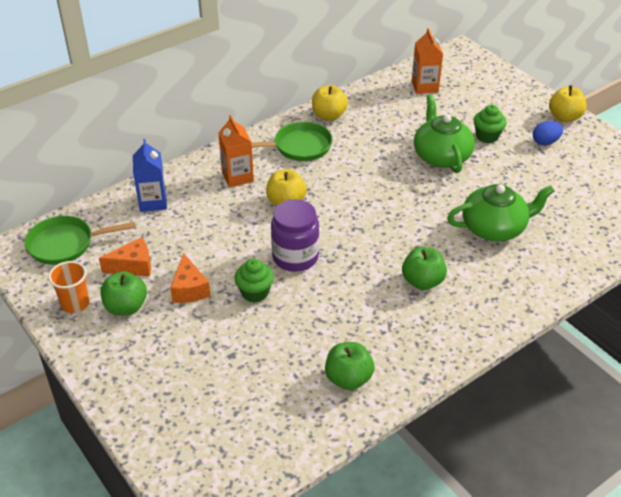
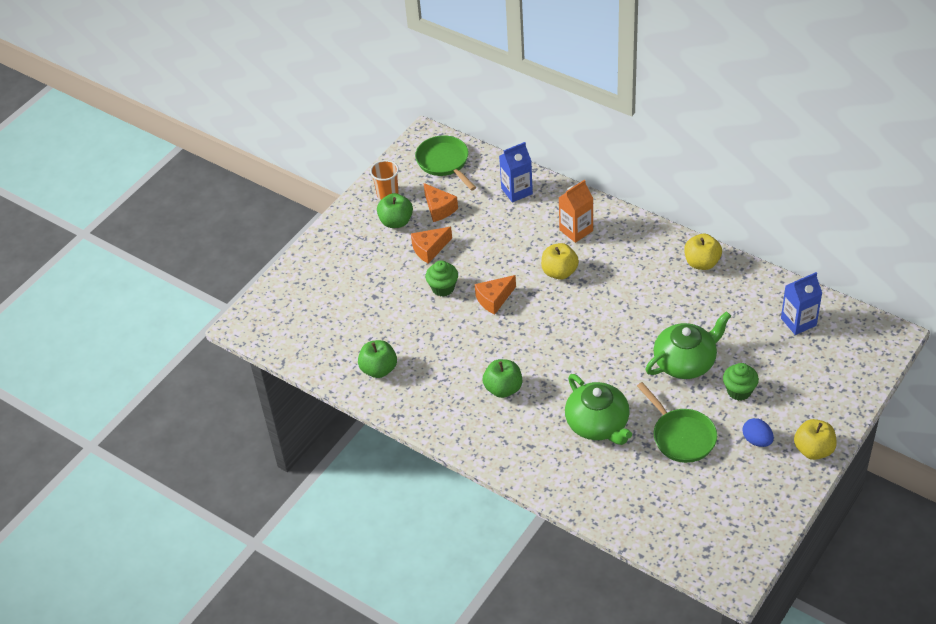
camera: 75 degrees right, 5 degrees up
green pan [252,122,333,161] -> green pan moved to [637,382,717,463]
purple jar [271,199,319,272] -> orange cheese [475,275,516,315]
orange carton [412,28,443,94] -> blue carton [781,272,822,335]

